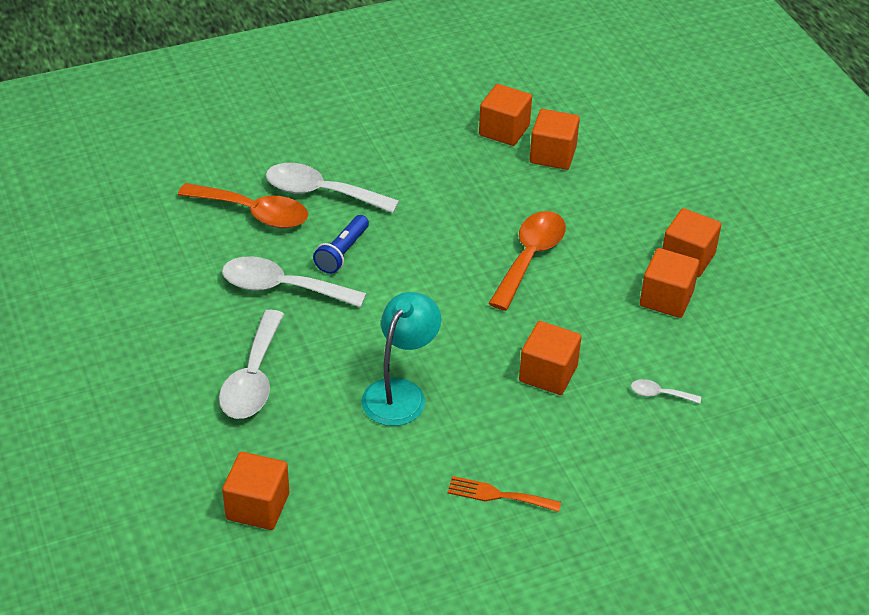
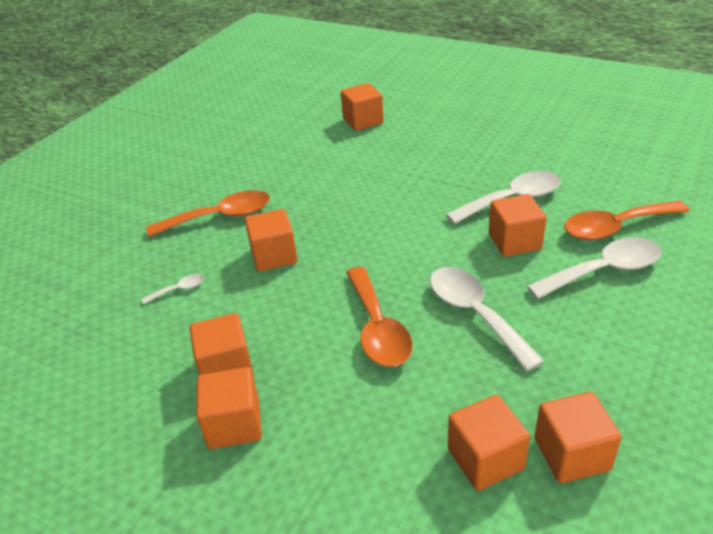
camera: 145 degrees right, 5 degrees down
white spoon [219,310,284,419] -> white spoon moved to [430,267,544,371]
blue flashlight [313,215,369,274] -> orange cube [489,194,546,257]
turquoise lamp [361,292,441,426] -> none
orange fork [447,476,561,512] -> none
none -> orange spoon [146,190,270,237]

